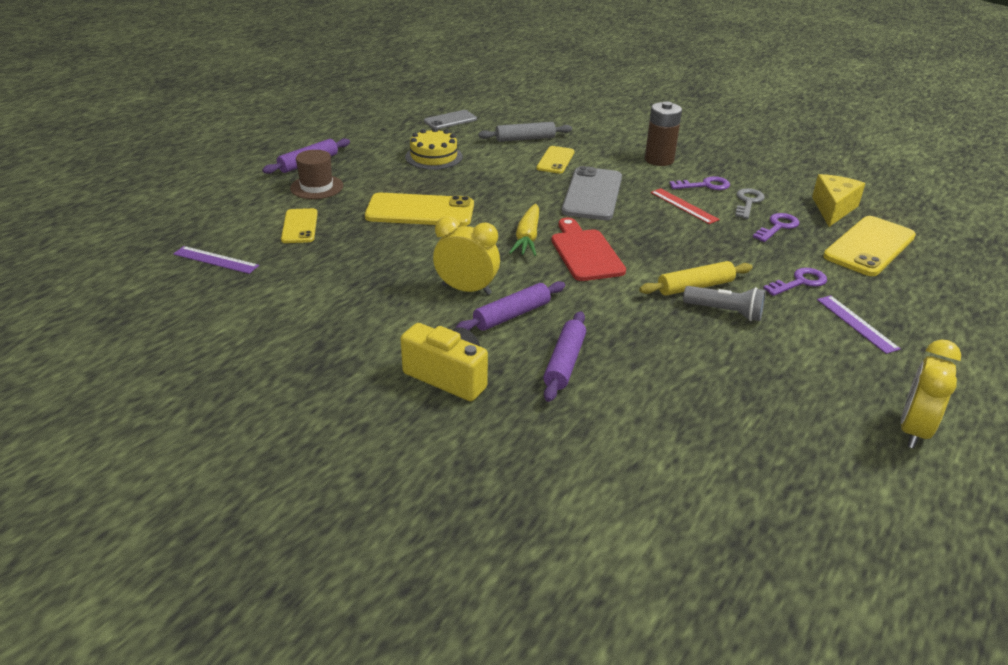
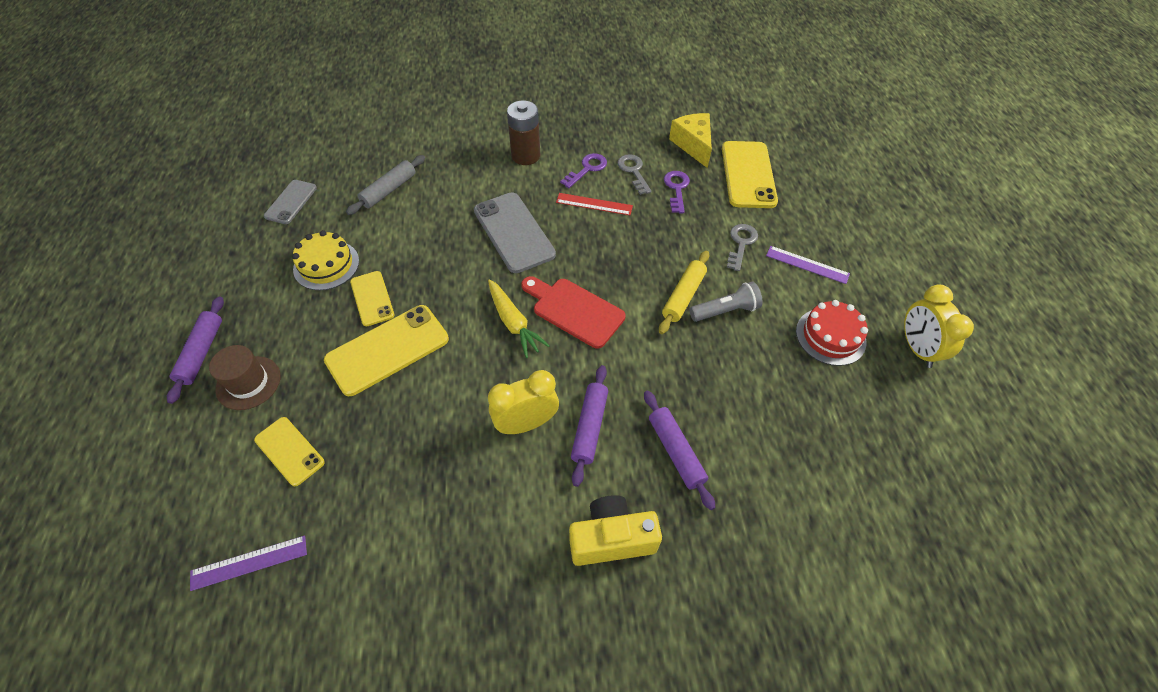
camera: 40 degrees left, 20 degrees up
yellow phone [536,146,574,173] -> yellow phone moved to [350,271,395,326]
purple key [763,268,827,296] -> grey key [727,224,758,271]
none -> red cake [796,300,868,366]

